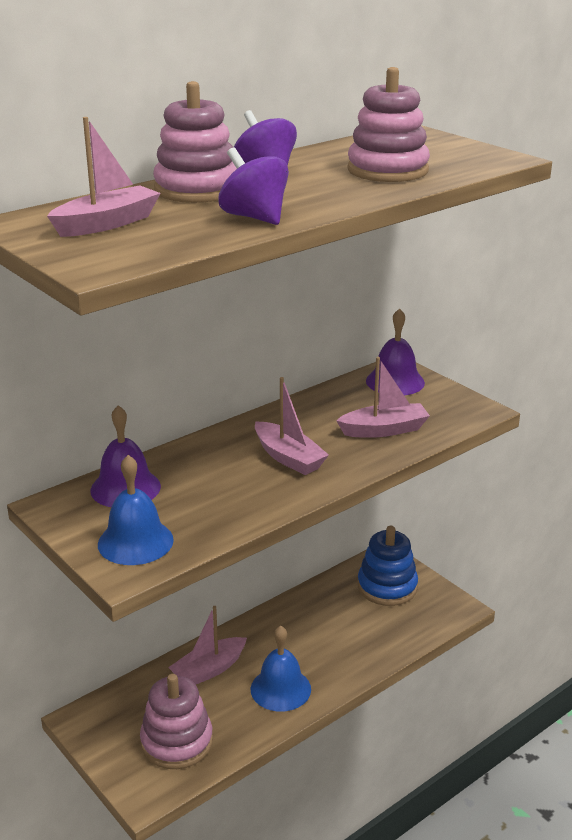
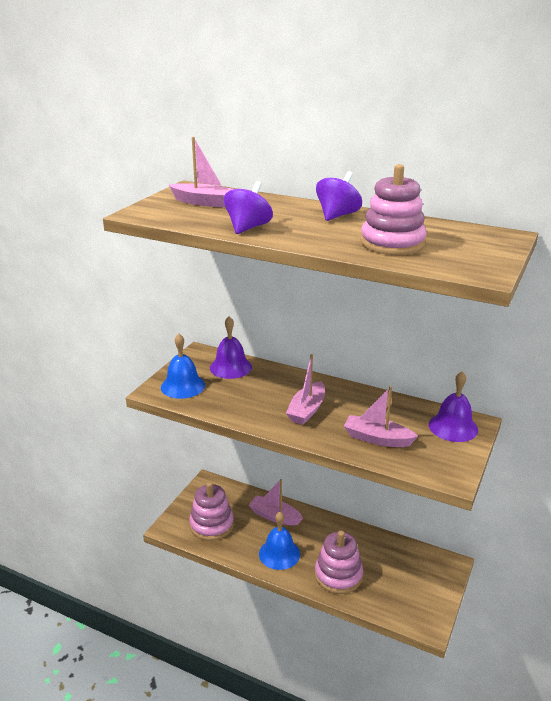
camera: 65 degrees right, 0 degrees up
pink stacking toy [153,81,237,203] -> pink stacking toy moved to [315,531,363,594]
pink boat [336,357,430,438] -> pink boat turned 150 degrees clockwise [344,386,418,447]
blue stacking toy [358,526,418,606] -> none

